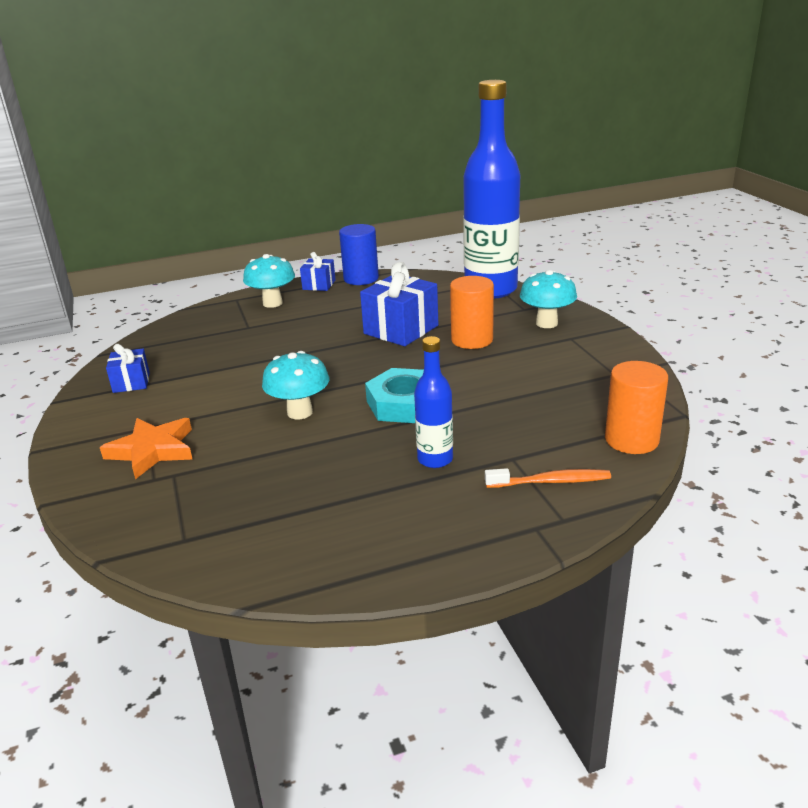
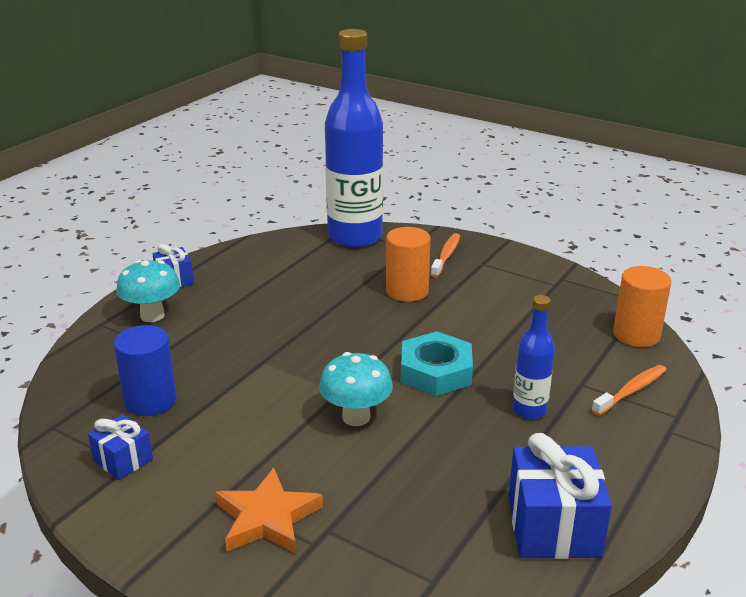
camera: 40 degrees left, 0 degrees up
blue cylinder [339,224,379,285] -> blue cylinder moved to [114,325,177,416]
blue gift [360,262,438,346] -> blue gift moved to [508,433,612,559]
turquoise mushroom [520,270,577,328] -> orange toothbrush [431,233,460,278]

